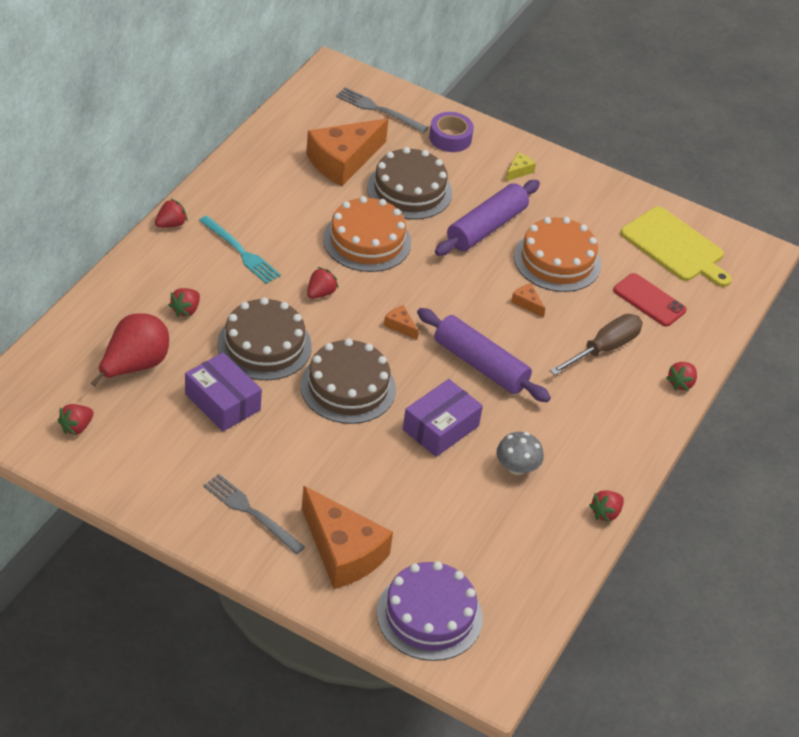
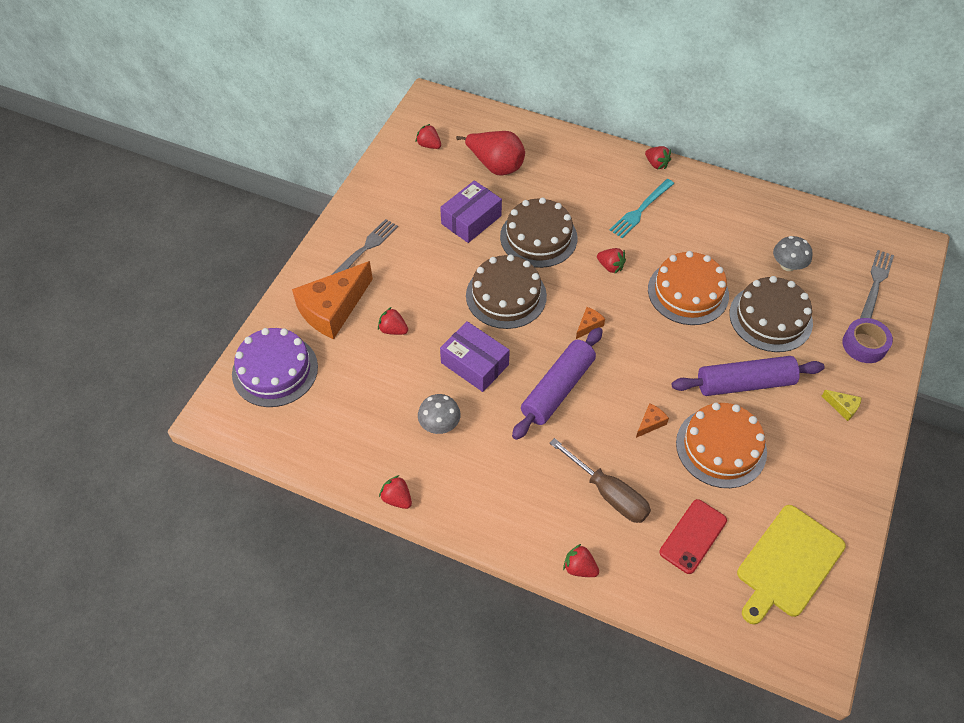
camera: 90 degrees right, 10 degrees up
red strawberry [169,288,200,317] -> red strawberry moved to [378,307,408,335]
orange cheese [306,118,389,186] -> grey mushroom [773,236,813,271]
purple rolling pin [435,180,540,256] -> purple rolling pin turned 45 degrees counterclockwise [672,356,824,396]

